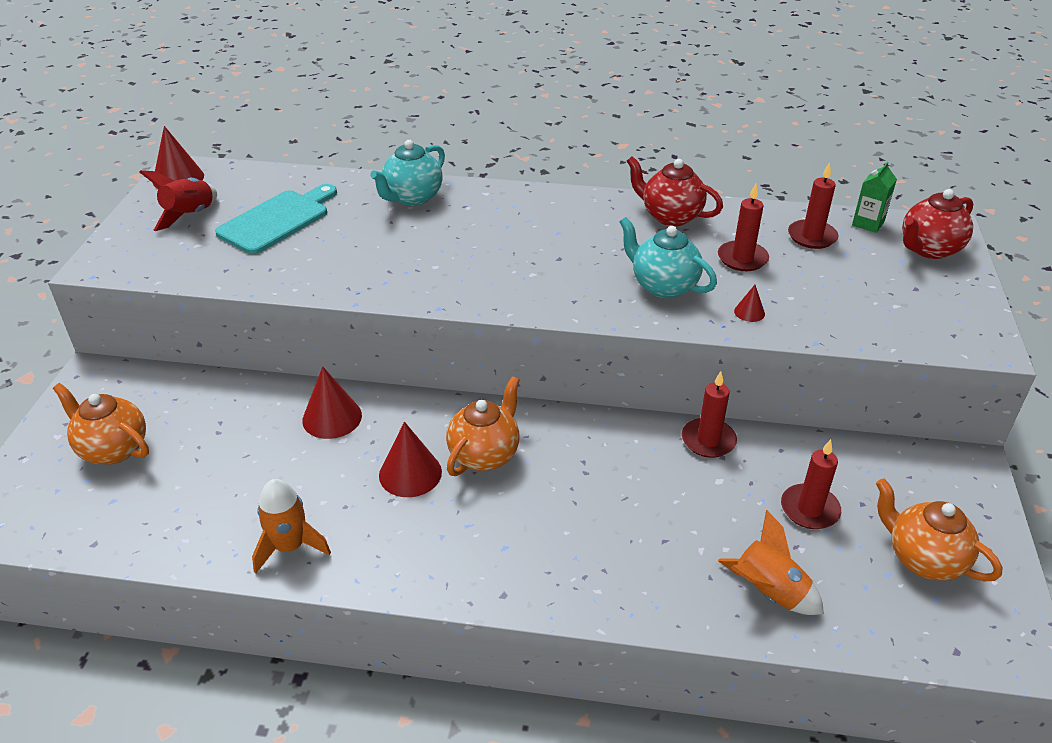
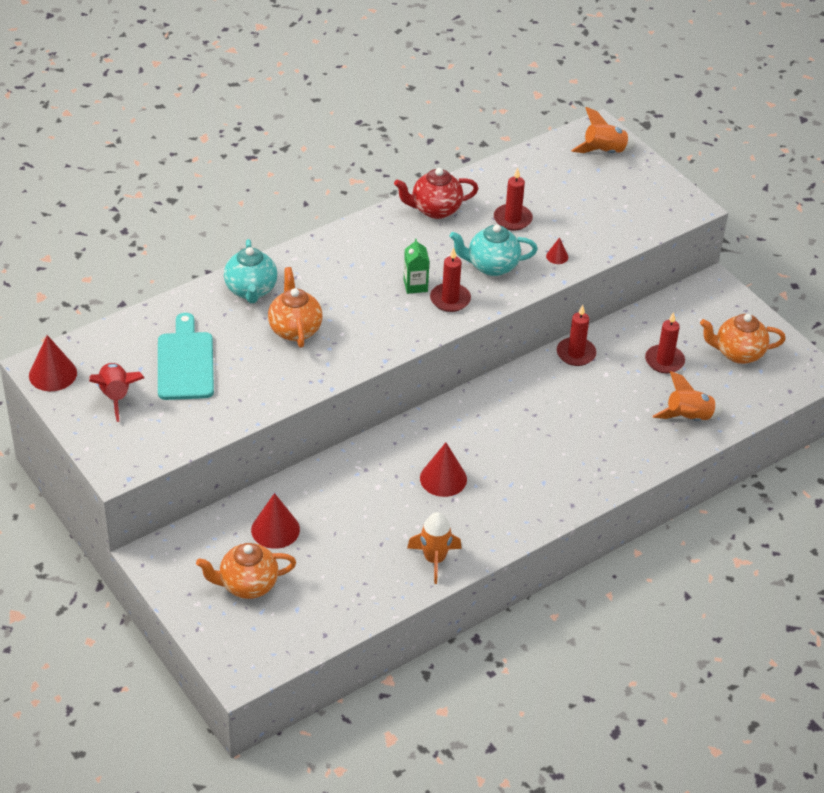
camera: 45 degrees left, 5 degrees up
red cone [302,366,362,439] -> red cone moved to [251,493,300,549]
orange teapot [446,376,520,476] -> orange teapot moved to [268,267,323,348]
red candle [788,162,838,249] -> red candle moved to [430,248,471,312]
green carton [852,162,897,233] -> green carton moved to [404,239,430,294]
red teapot [902,189,973,259] -> orange rocket [571,107,635,153]

